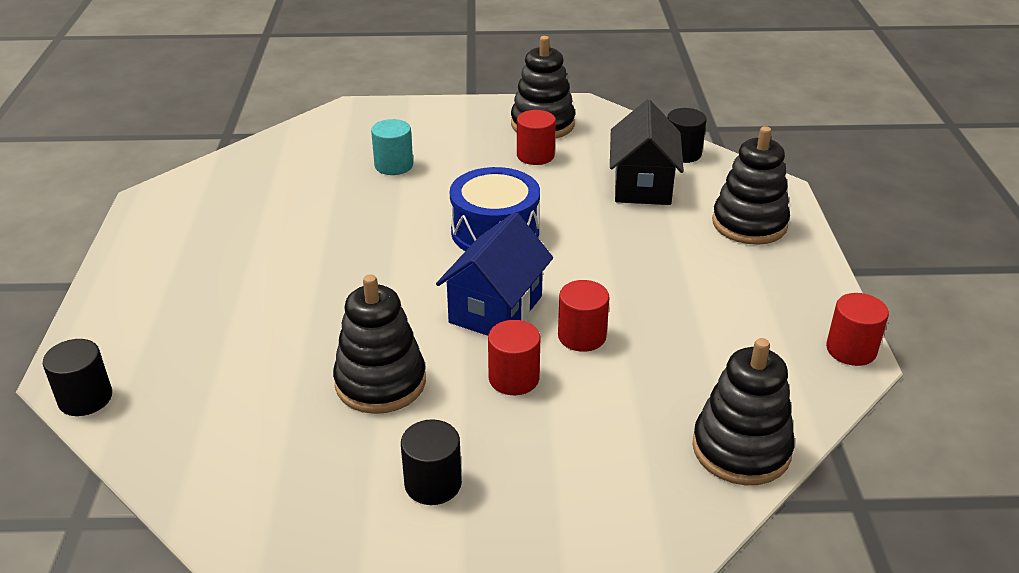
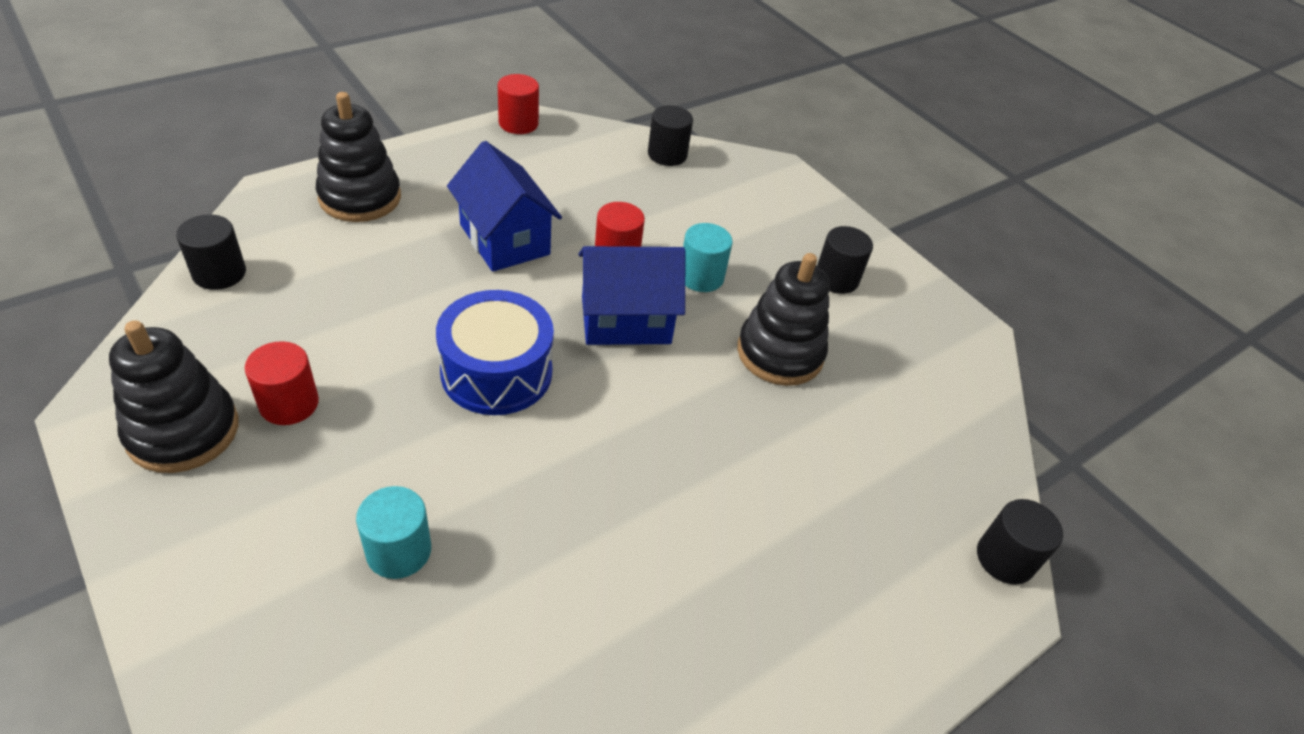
camera: 130 degrees left, 10 degrees up
red cylinder [488,320,541,395] -> turquoise cylinder [683,223,733,292]
black house [610,100,684,205] -> none
black stacking toy [692,338,795,485] -> black cylinder [648,105,693,166]
none -> blue house [447,141,562,272]

